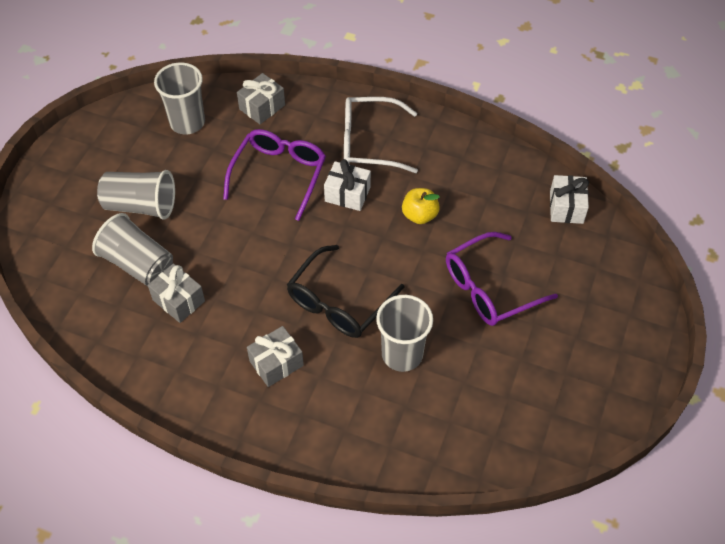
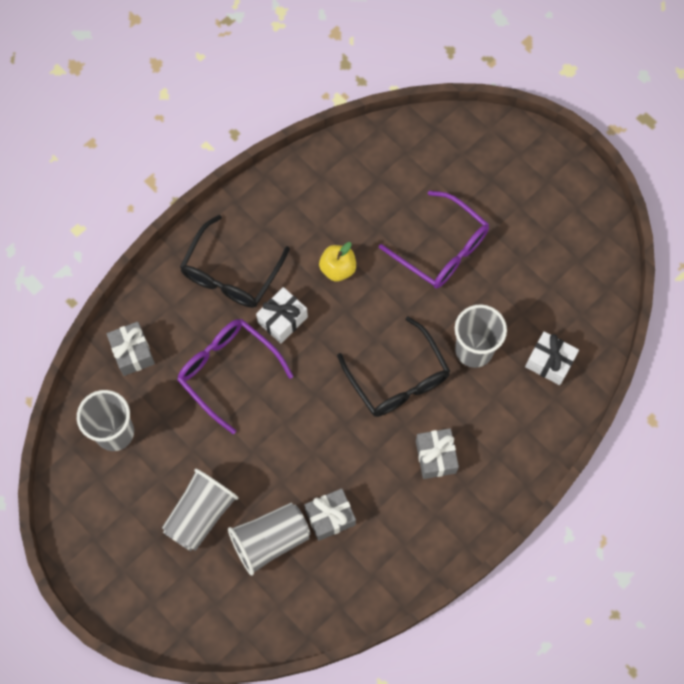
camera: 65 degrees left, 15 degrees up
white glasses [344,97,418,173] -> black glasses [180,215,290,308]
purple glasses [446,232,558,326] -> purple glasses turned 45 degrees counterclockwise [379,191,489,288]
white gift [550,175,589,224] -> white gift moved to [525,332,579,385]

